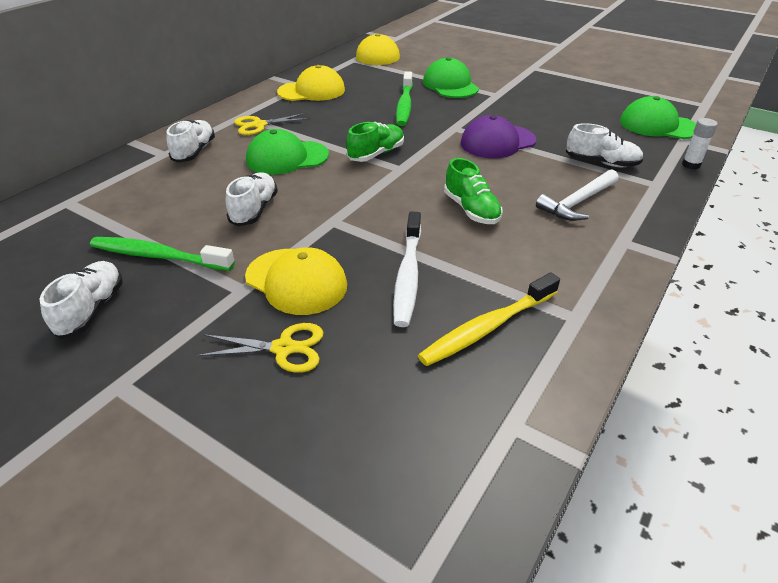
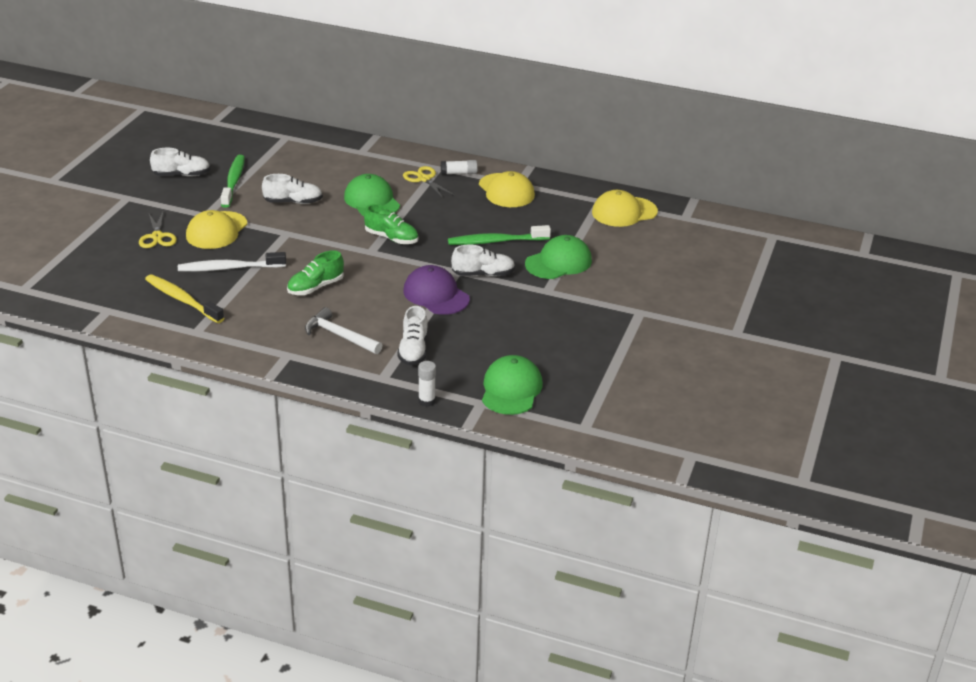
camera: 75 degrees right, 5 degrees down
white shoe [166,120,215,163] -> white shoe moved to [451,245,515,277]
none -> white glue stick [441,160,478,175]

